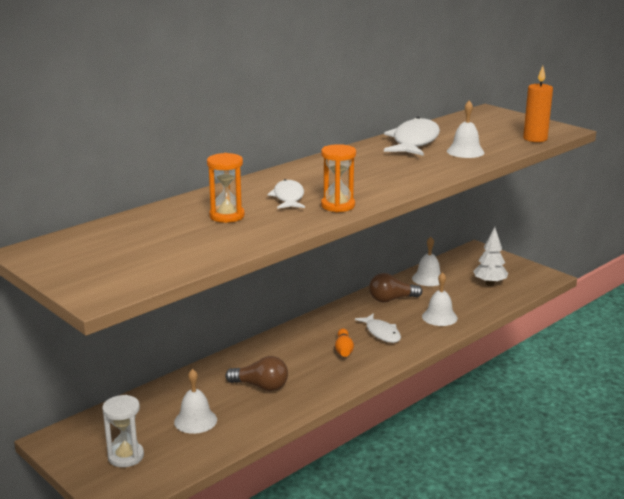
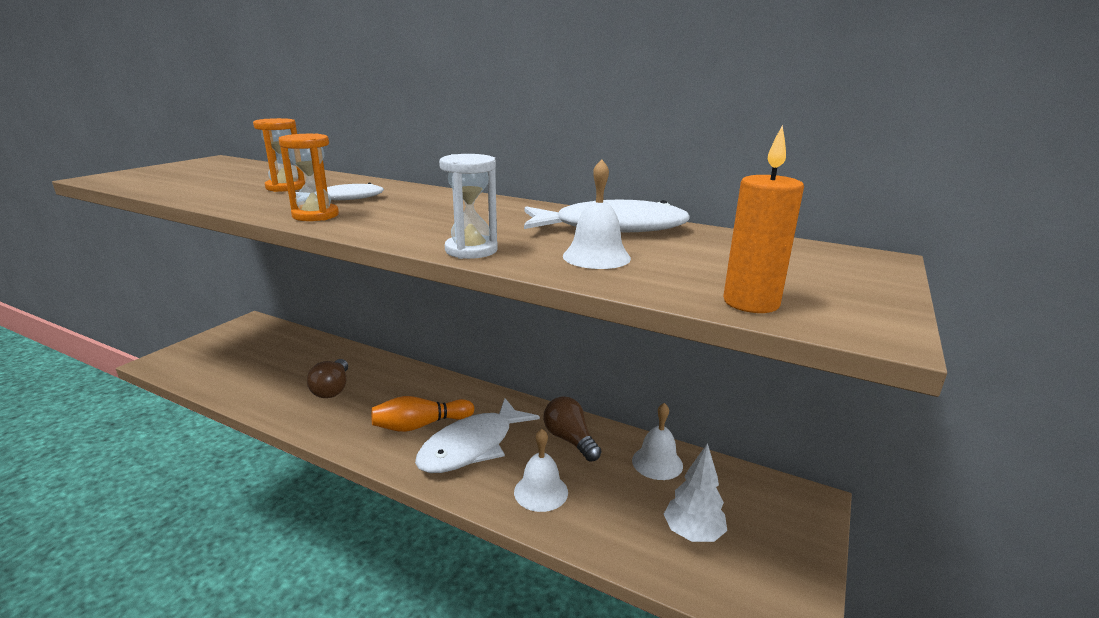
camera: 70 degrees right, 0 degrees up
white hourglass [102,395,144,467] -> white hourglass moved to [439,154,498,259]
white bell [174,369,217,434] -> none
orange bowling pin [335,329,354,357] -> orange bowling pin [371,396,474,432], size x1.50
white fish [355,313,401,343] -> white fish [415,398,540,473], size x1.70

